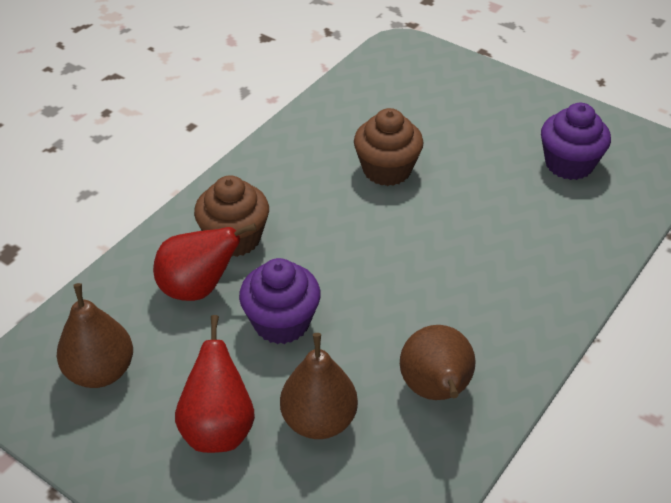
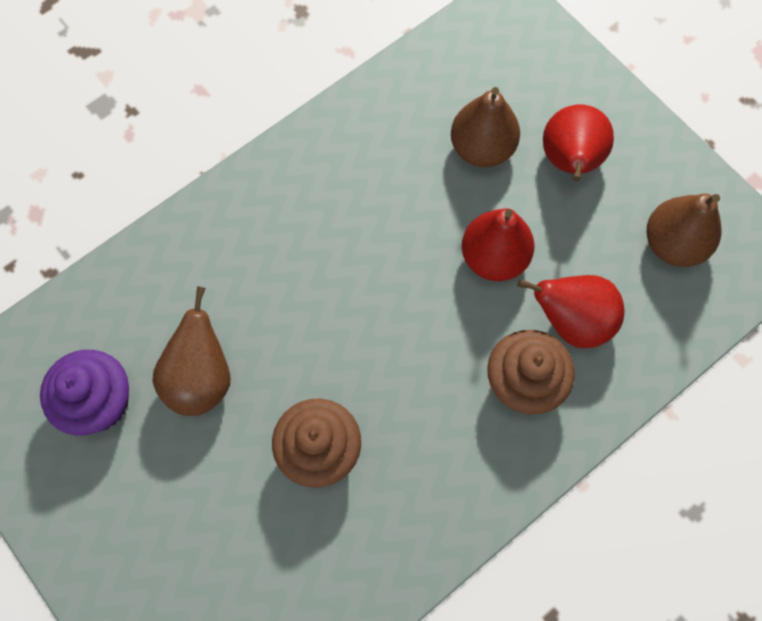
camera: 165 degrees left, 25 degrees up
purple cupcake [239,258,321,344] -> red pear [462,208,535,281]
brown pear [400,325,476,400] -> brown pear moved to [152,286,230,416]

